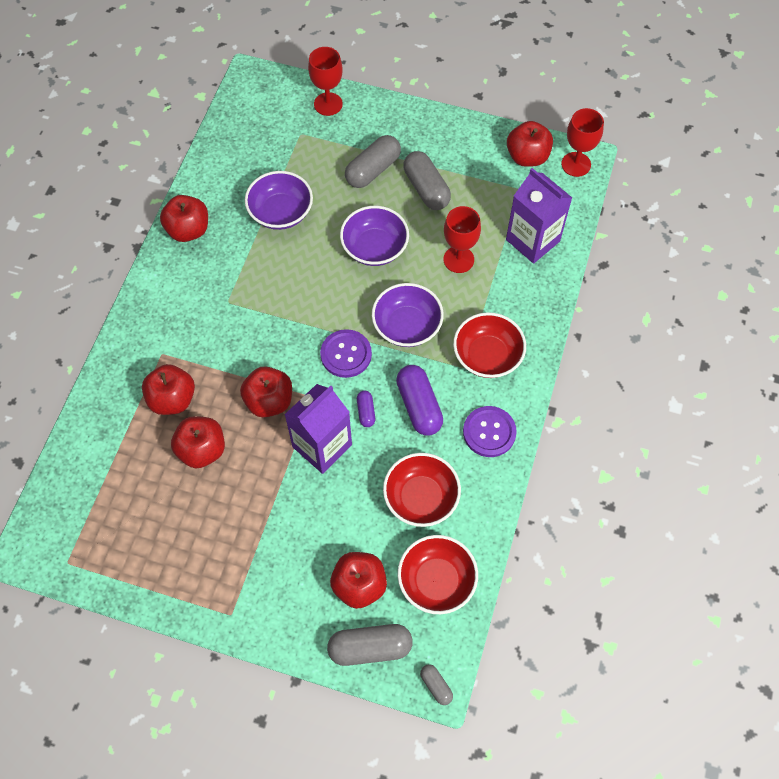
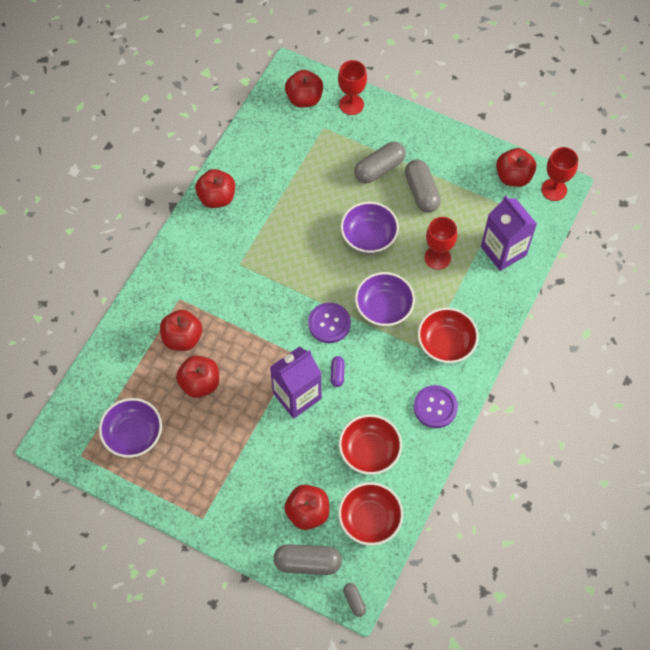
camera: 10 degrees right, 0 degrees up
red apple [240,366,292,417] -> red apple moved to [285,70,323,108]
purple bowl [245,171,313,230] -> purple bowl moved to [99,398,162,458]
purple capsule [396,365,443,436] -> none

